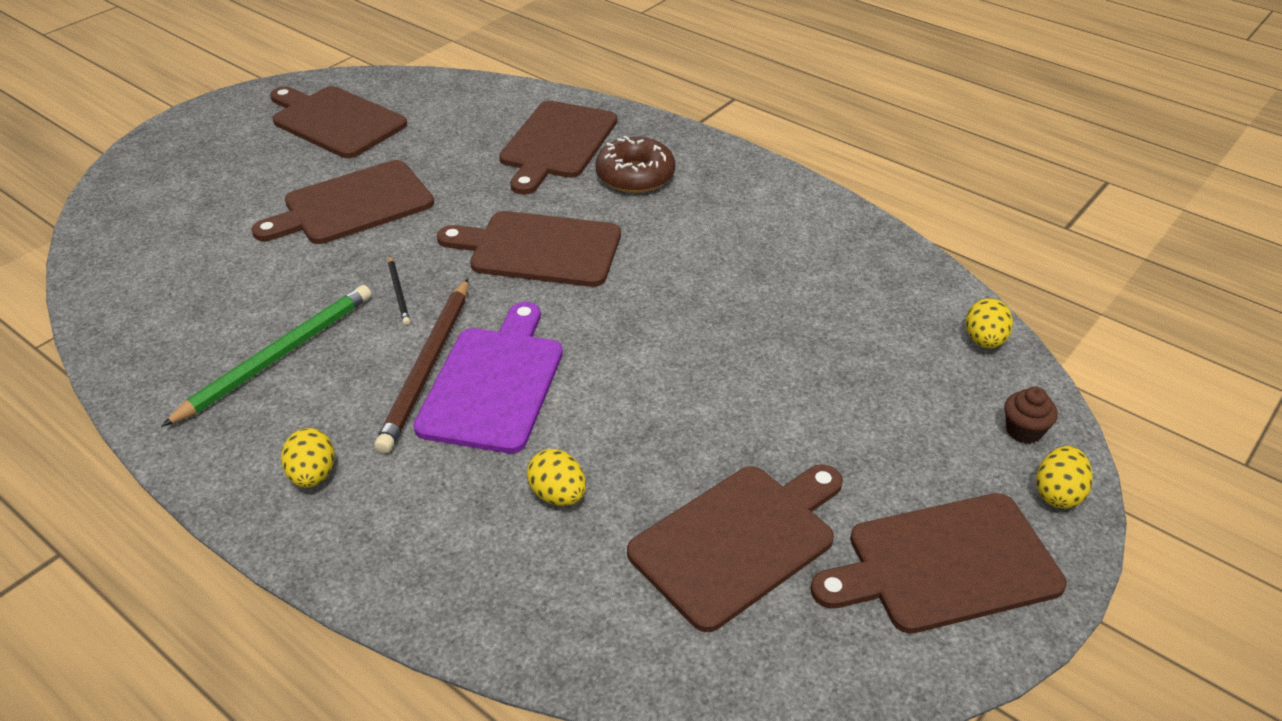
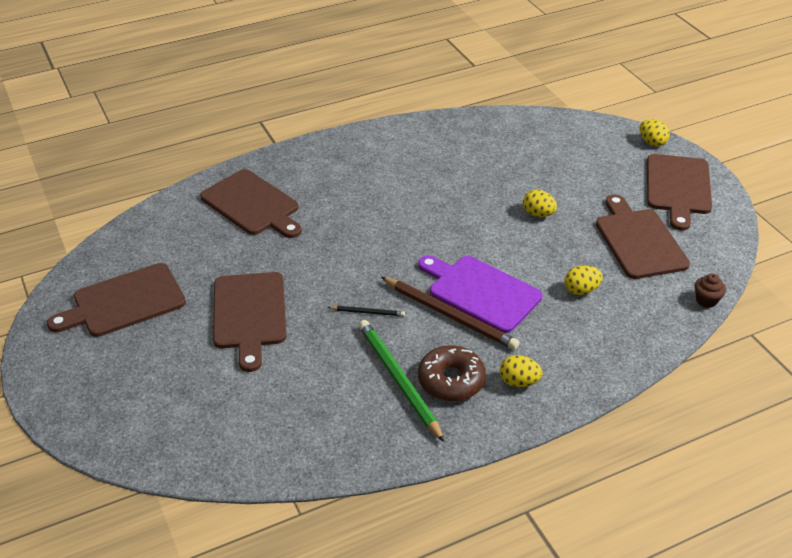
camera: 65 degrees left, 0 degrees up
brown cutting board [437,211,621,287] -> none
brown donut [595,136,675,193] -> brown donut moved to [418,346,486,401]
yellow egg [966,298,1013,348] -> yellow egg moved to [523,189,557,217]
brown cupcake [1004,387,1058,444] -> brown cupcake moved to [695,273,726,308]

